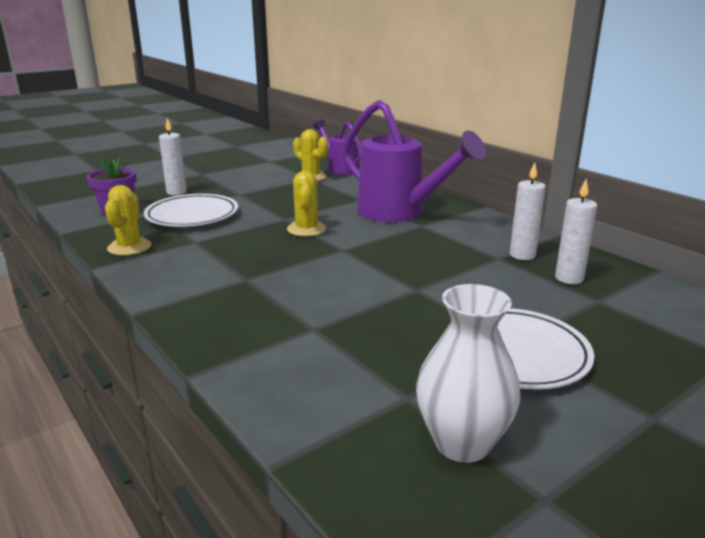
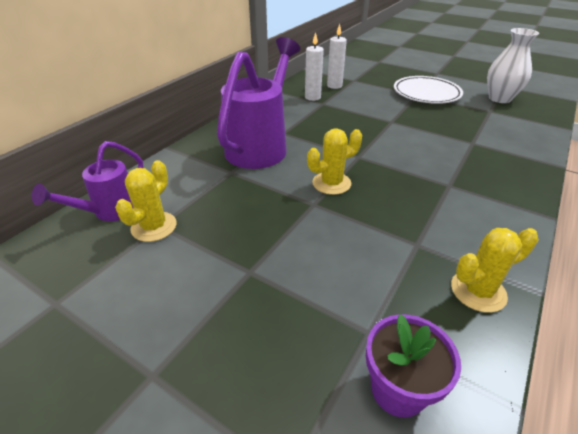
camera: 110 degrees left, 15 degrees up
white plate [144,194,238,227] -> none
white candle [159,118,187,195] -> none

